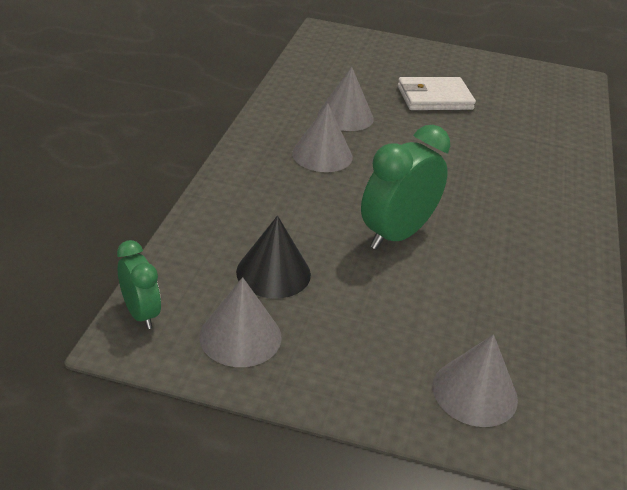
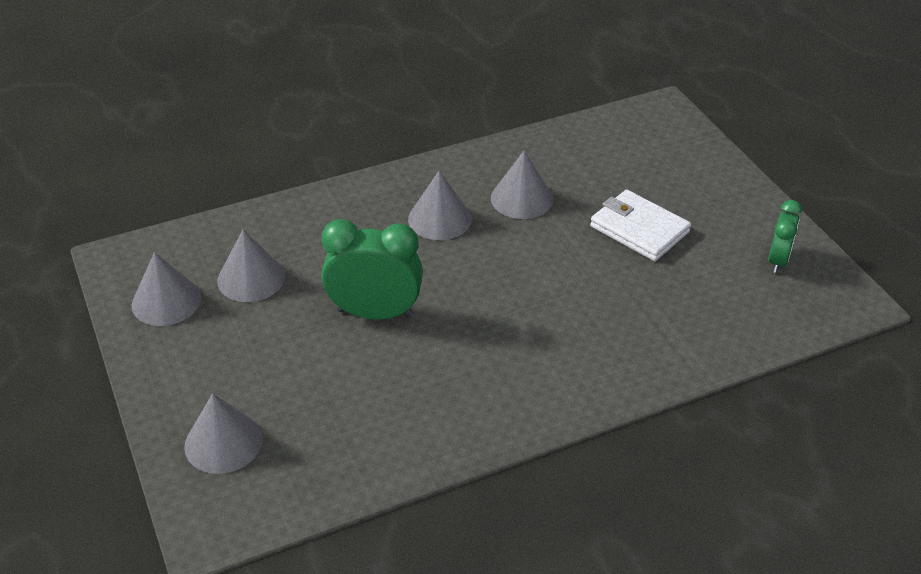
camera: 55 degrees right, 5 degrees up
green clock [117,240,161,329] -> green clock moved to [768,200,802,273]
black cone [236,216,311,299] -> grey cone [217,230,285,302]

